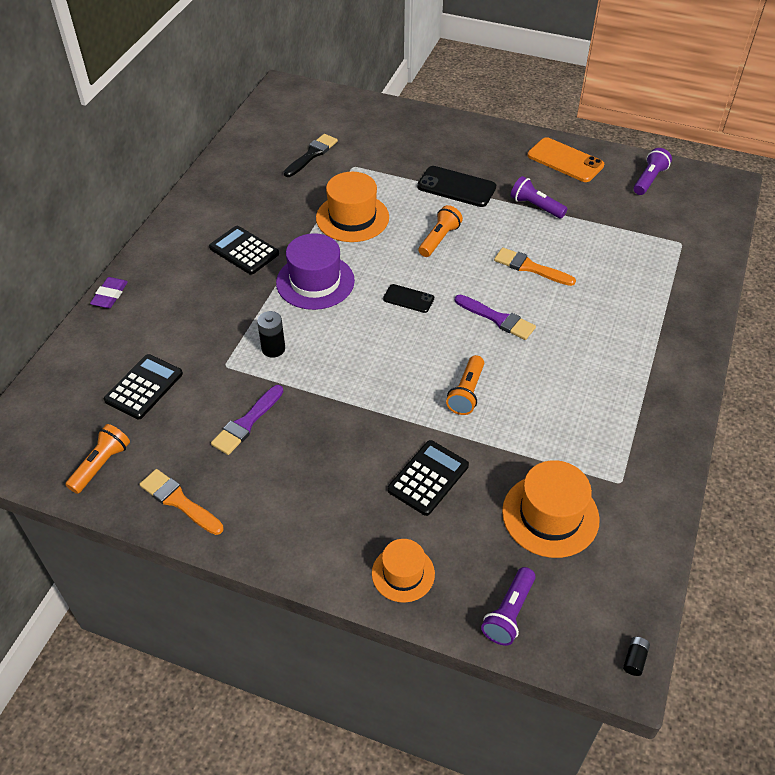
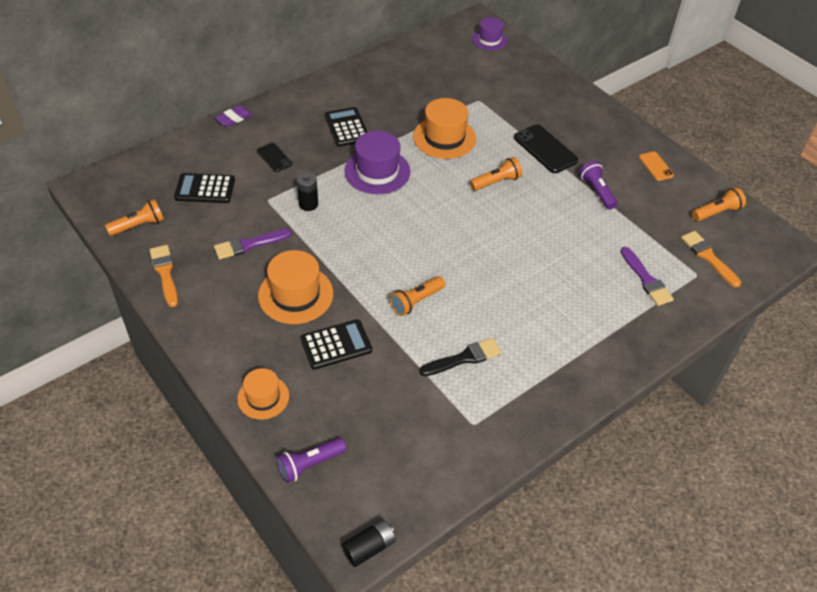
camera: 30 degrees right, 0 degrees up
black calculator [104,354,183,419] -> black calculator turned 150 degrees counterclockwise [174,173,235,203]
black brush [284,134,338,177] -> black brush moved to [419,338,502,376]
black phone [383,284,434,313] -> black phone moved to [257,143,292,172]
purple brush [455,295,536,340] -> purple brush moved to [620,247,674,306]
orange brush [494,247,576,286] -> orange brush moved to [681,231,741,287]
orange hat [502,460,600,558] -> orange hat moved to [258,250,333,324]
orange phone [527,137,604,182] -> orange phone [639,151,674,181], size x0.58
black battery [623,637,650,676] -> black battery [342,519,396,567], size x1.65
purple flashlight [634,148,672,195] -> orange flashlight [692,187,746,221]
none -> purple hat [472,17,507,50]

